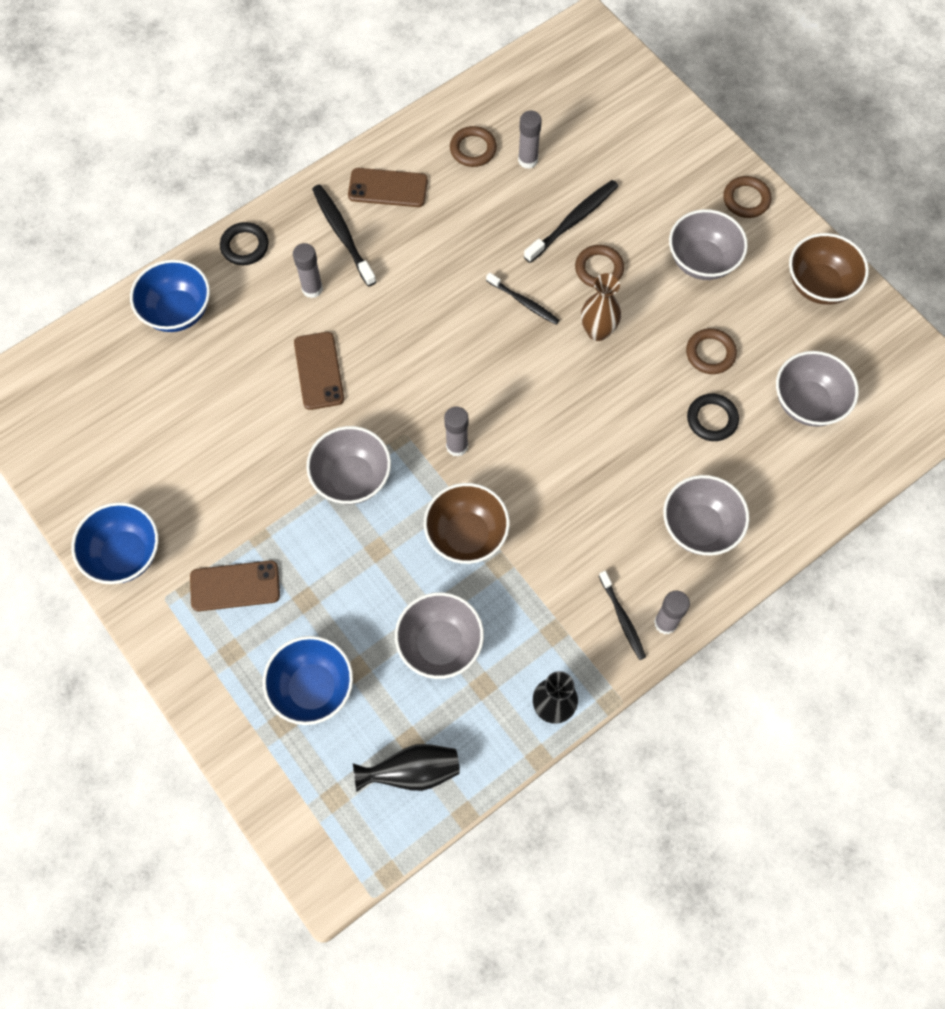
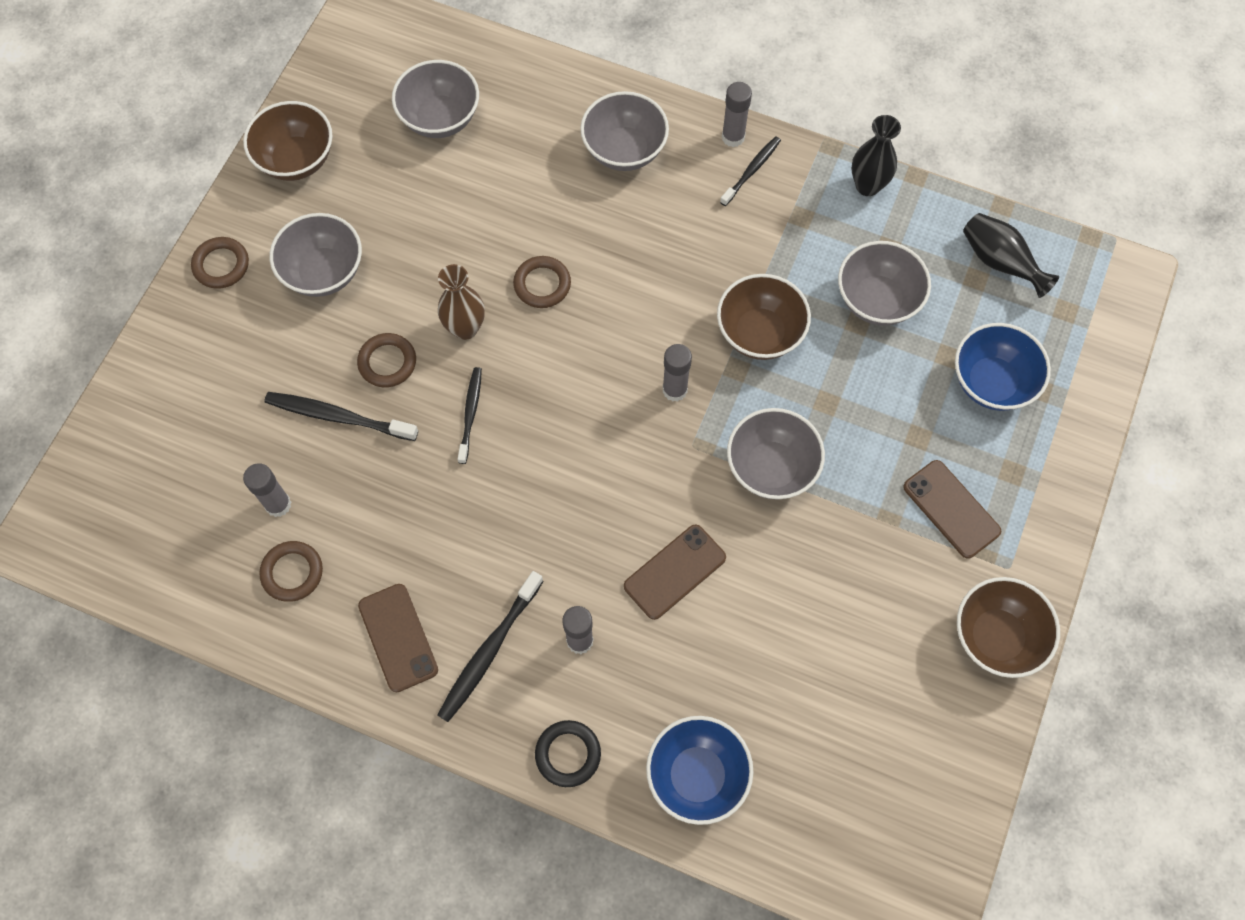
camera: 120 degrees left, 0 degrees up
blue bowl [72,502,159,584] -> brown bowl [957,577,1060,678]
brown ring [686,328,737,374] -> brown ring moved to [513,256,571,308]
black ring [687,394,739,441] -> none

